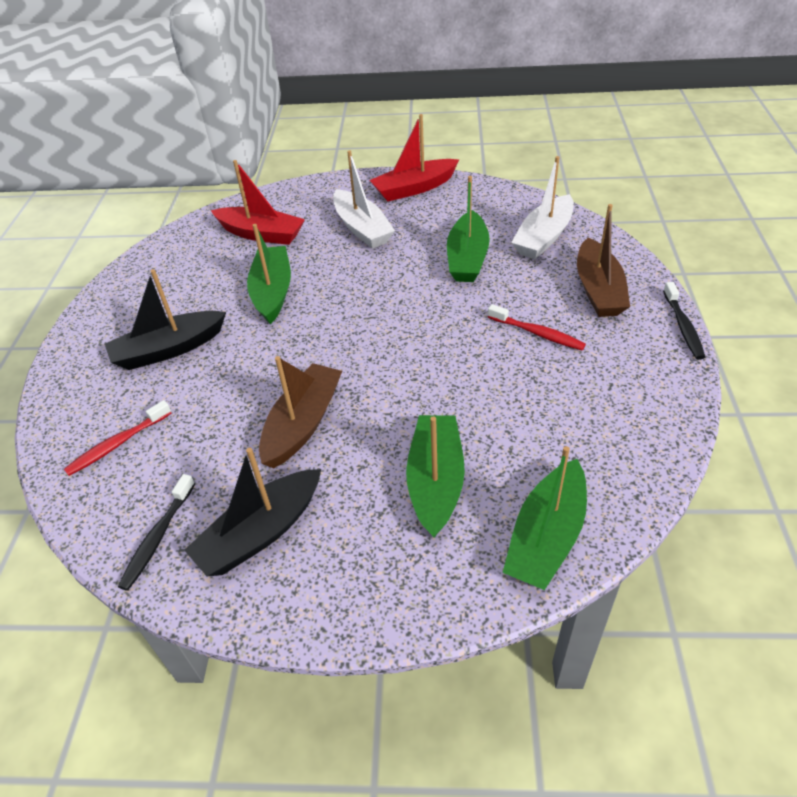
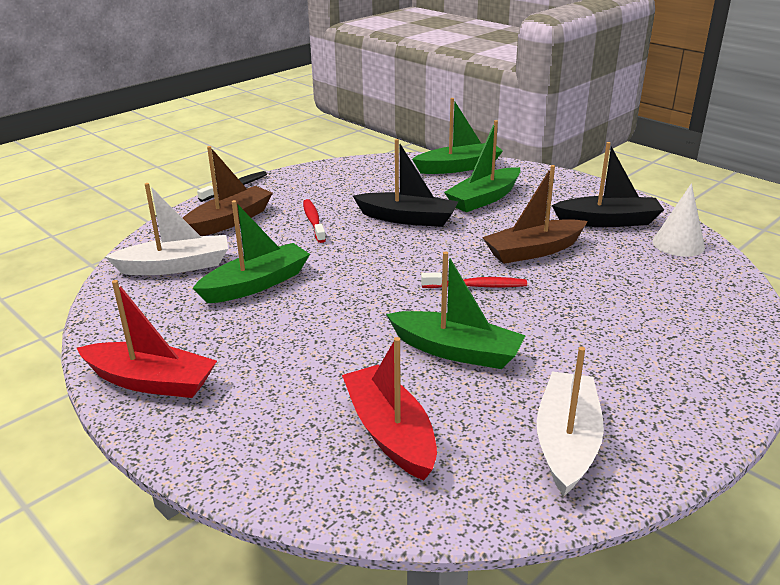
camera: 140 degrees left, 15 degrees down
red toothbrush [64,400,172,476] -> red toothbrush moved to [421,273,527,288]
black boat [105,269,226,370] -> black boat moved to [353,139,458,227]
black toothbrush [118,474,195,591] -> white cone [653,183,705,257]
green boat [247,224,291,324] -> green boat turned 105 degrees counterclockwise [386,251,526,369]
white boat [333,150,395,249] -> white boat moved to [537,347,604,496]

